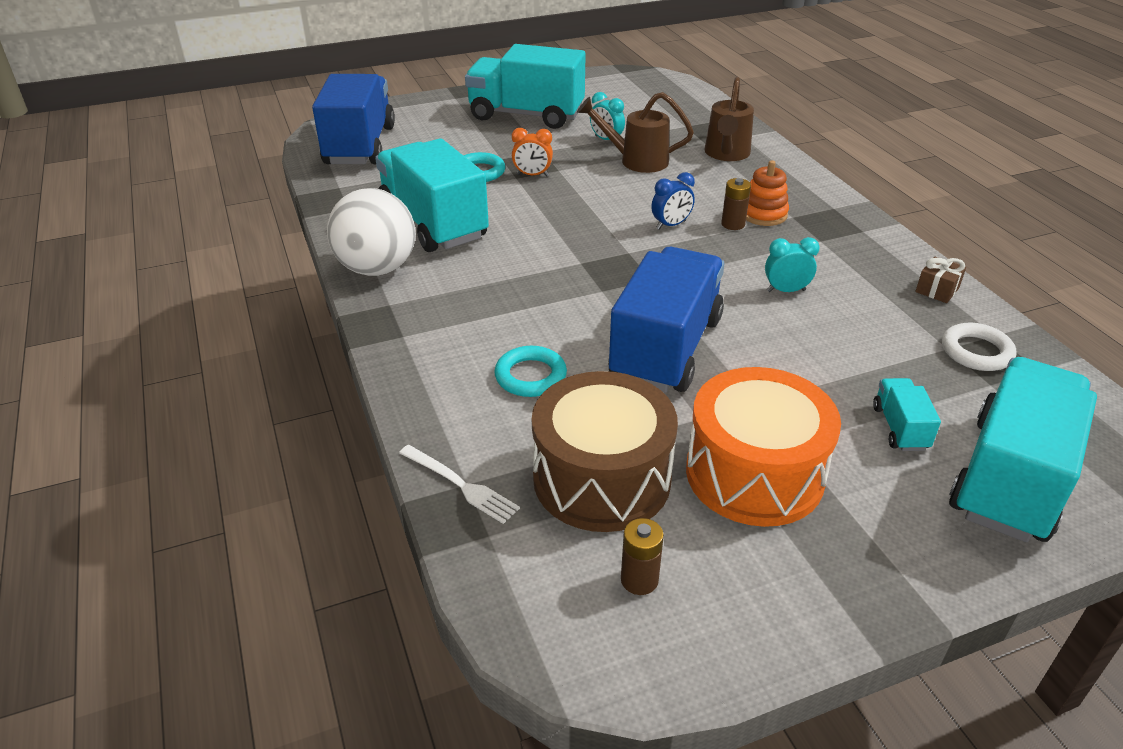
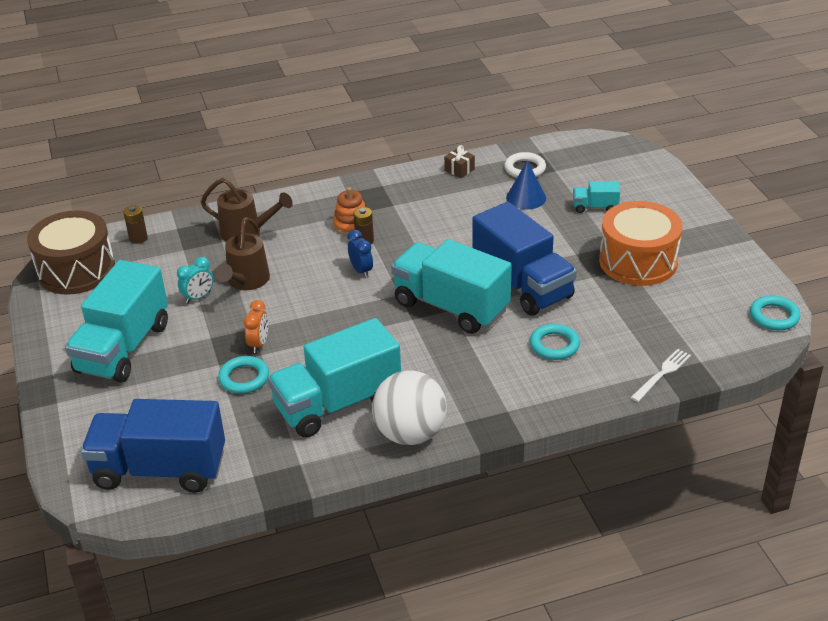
camera: 85 degrees left, 0 degrees up
brown drum [532,371,678,532] -> brown drum moved to [27,211,115,295]
blue truck [608,247,725,393] -> blue truck turned 150 degrees counterclockwise [472,202,577,315]
brown battery [621,518,664,595] -> brown battery moved to [123,205,148,244]
turquoise clock [765,237,820,292] -> none
turquoise truck [949,357,1097,542] -> turquoise truck moved to [391,239,511,334]
none -> blue cone [506,160,546,209]
none -> turquoise ring [750,295,800,330]

